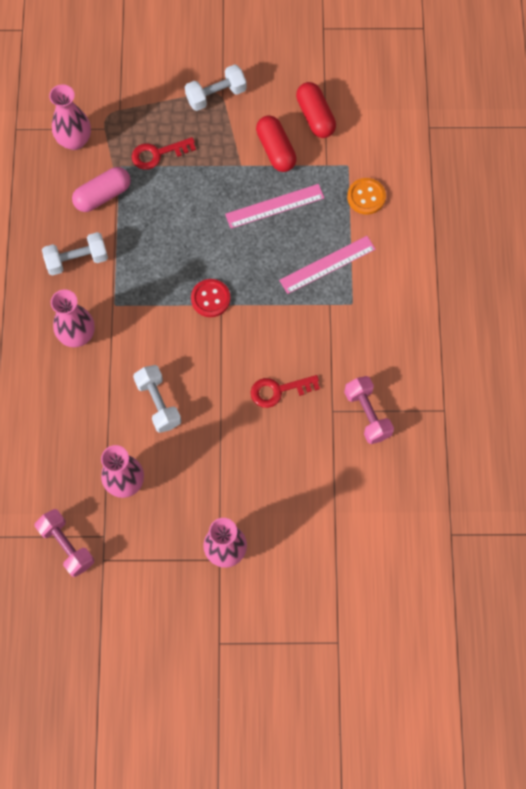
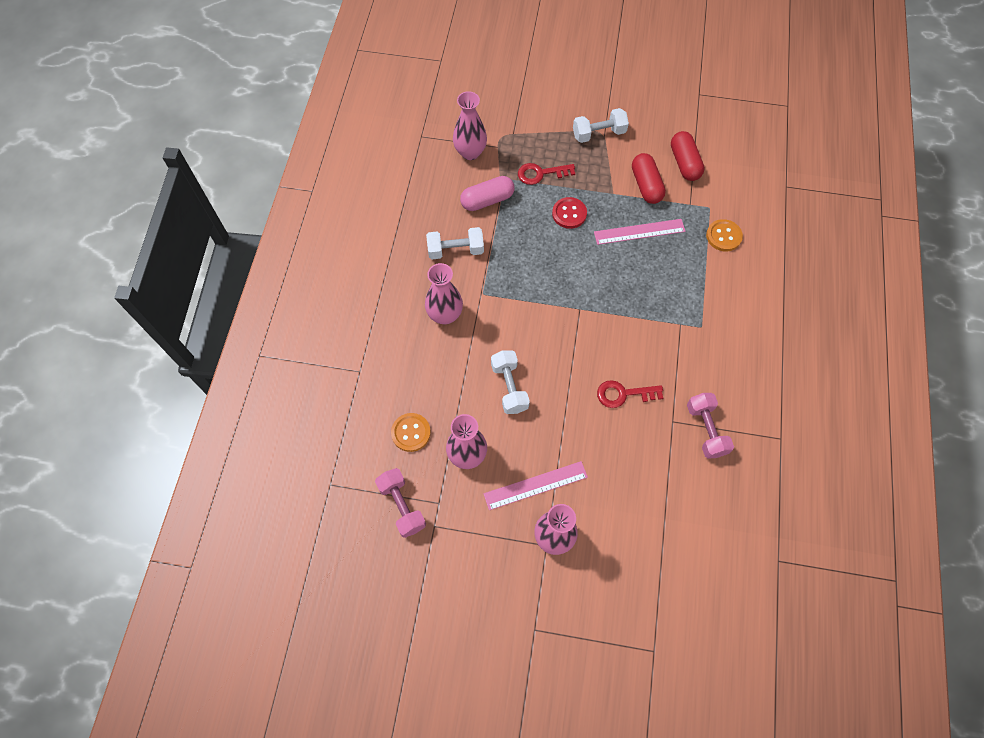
camera: 10 degrees right, 5 degrees down
red button [191,279,231,317] -> red button moved to [552,197,587,229]
pink ruler [279,236,376,294] -> pink ruler moved to [484,461,588,510]
none -> orange button [391,413,431,452]

